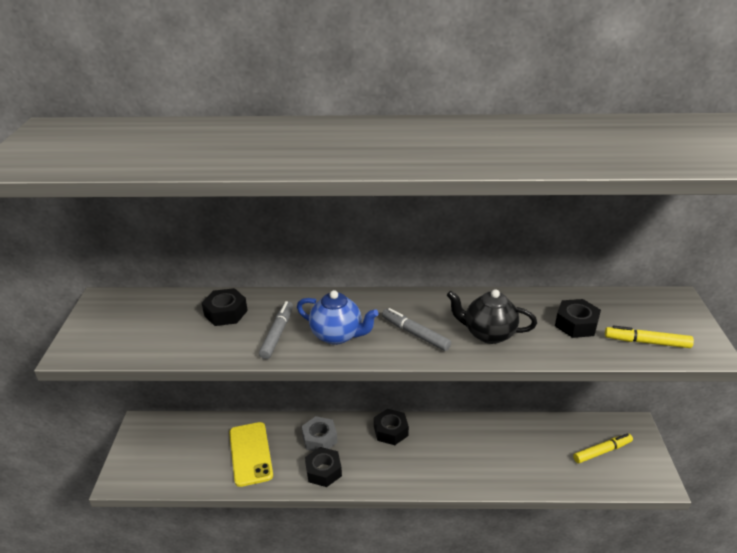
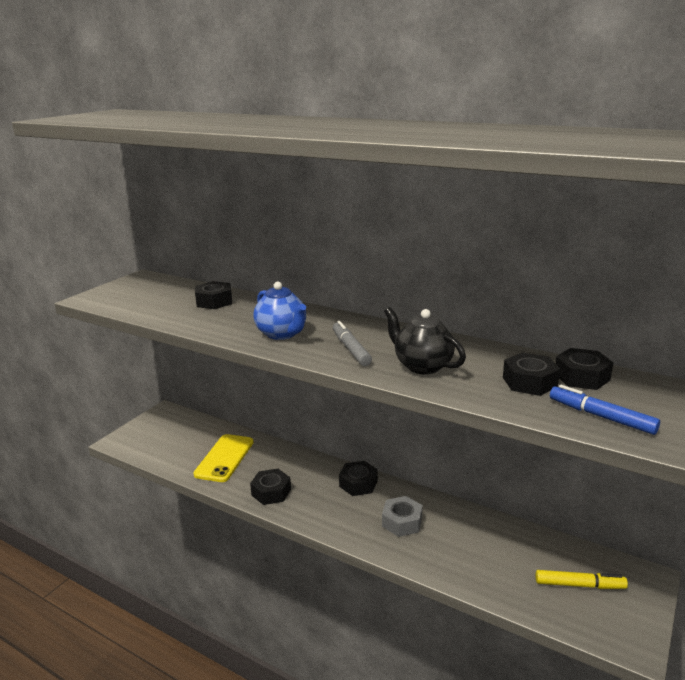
camera: 30 degrees right, 10 degrees down
grey marker [259,301,293,359] -> none
grey nut [302,416,337,451] -> grey nut moved to [382,496,423,537]
yellow marker [605,325,694,348] -> blue marker [550,385,660,435]
none -> black nut [555,348,614,390]

